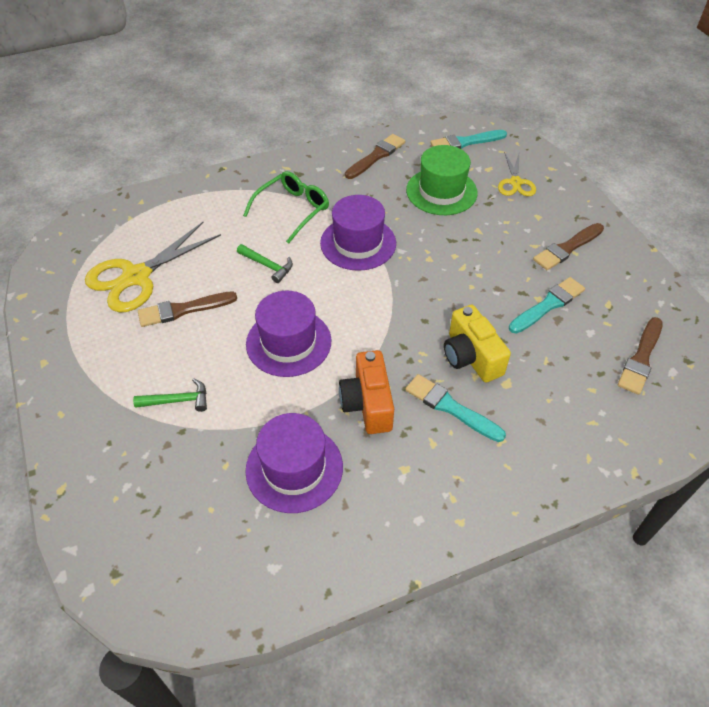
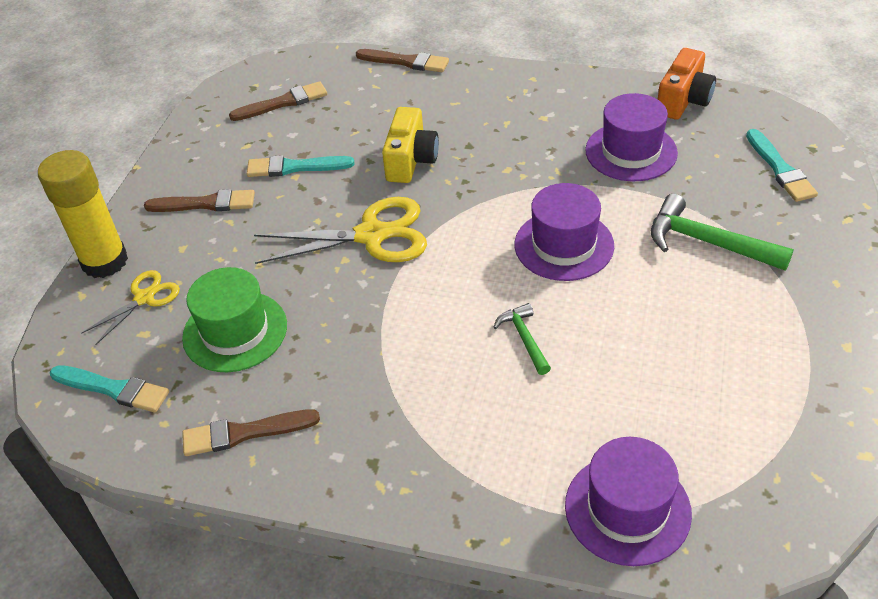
camera: 140 degrees left, 5 degrees down
yellow scissors [85,222,221,313] -> yellow scissors moved to [254,197,427,264]
green hammer [133,378,207,412] -> green hammer [651,194,794,271], size x1.76
brown brush [138,291,237,327] -> brown brush moved to [356,49,449,72]
green glasses [243,171,329,244] -> none
purple hat [320,195,396,271] -> purple hat moved to [565,437,692,566]
orange camera [339,350,394,434] -> orange camera moved to [658,48,716,120]
turquoise brush [405,374,506,442] -> turquoise brush moved to [746,129,818,202]
none -> yellow glue stick [38,150,128,278]

